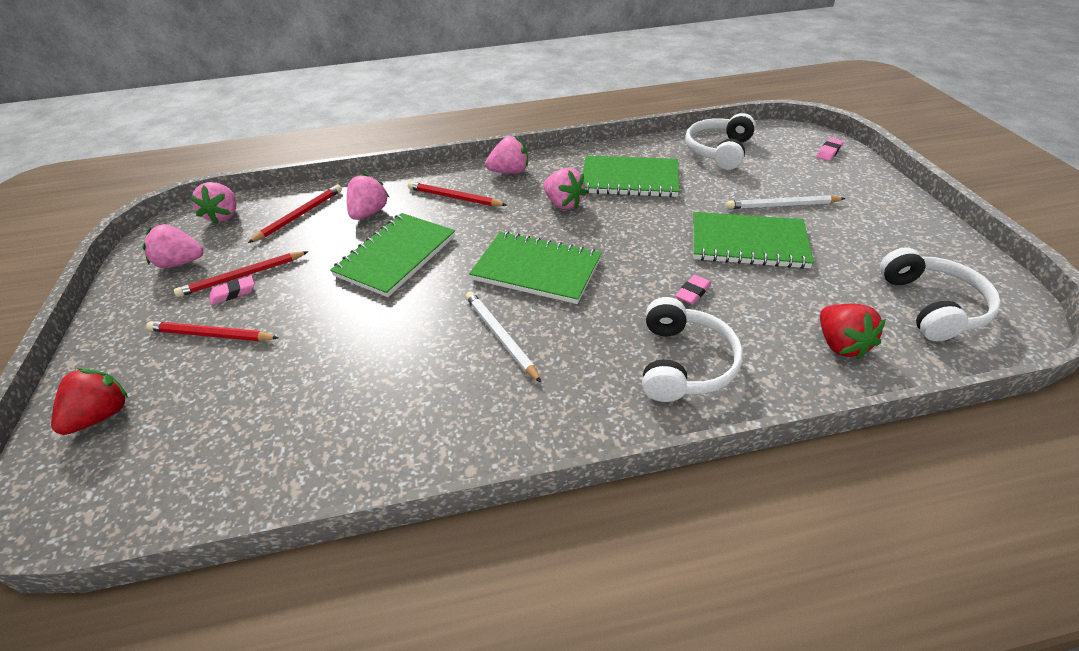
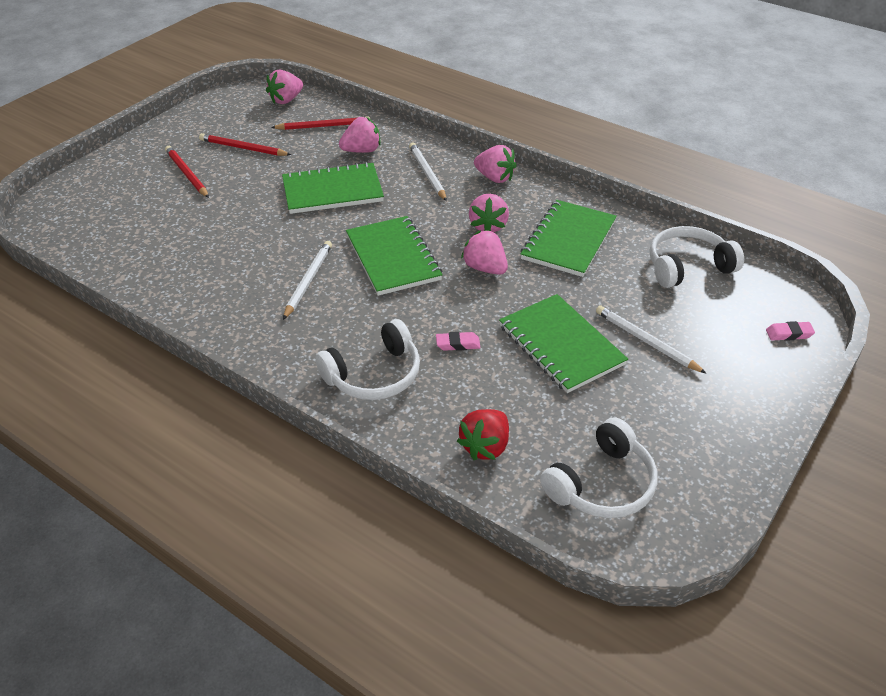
camera: 45 degrees right, 0 degrees up
red strawberry [51,368,128,435] -> none
pink strawberry [143,224,204,268] -> pink strawberry moved to [461,230,508,275]
pink eraser [209,276,254,305] -> none
red pencil [408,182,506,206] -> white pencil [409,143,447,201]
green notebook [582,156,679,197] -> green notebook turned 60 degrees clockwise [521,200,617,277]

